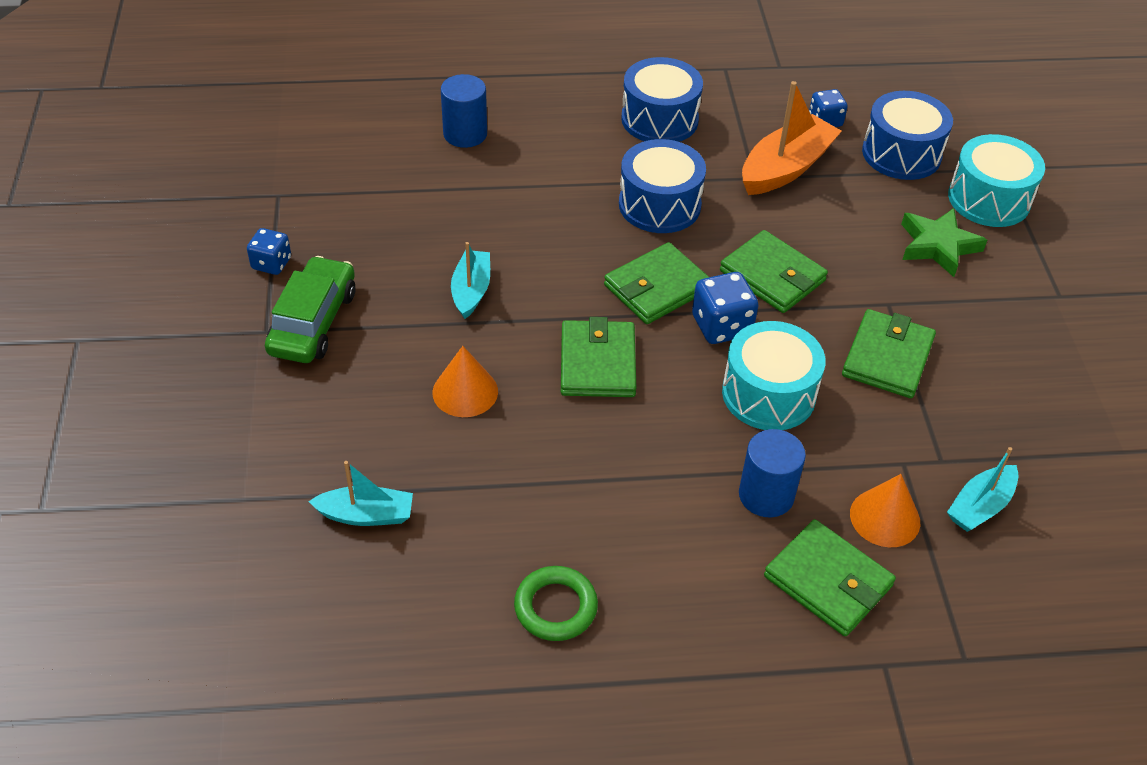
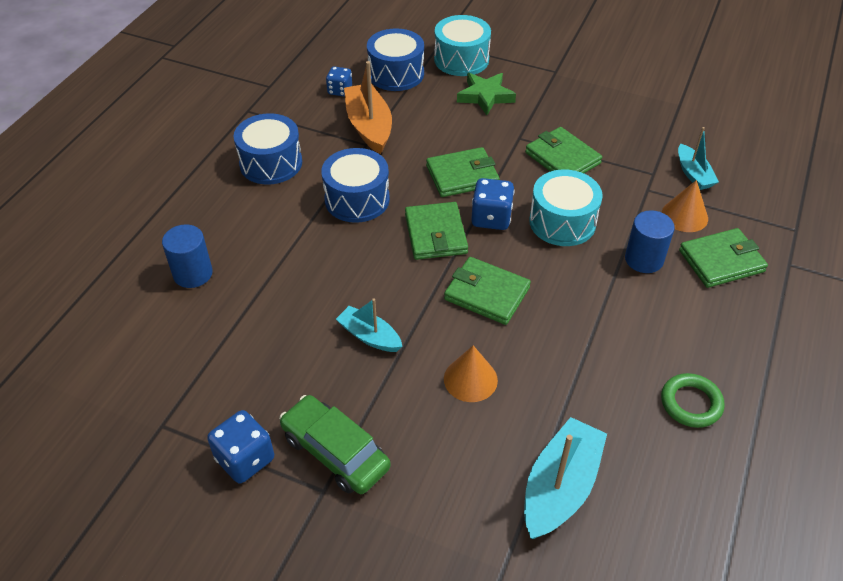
camera: 60 degrees left, 0 degrees up
blue dice [247,228,291,275] -> blue dice [207,410,274,483], size x1.51
turquoise boat [308,461,413,526] -> turquoise boat [524,417,607,539], size x1.65

